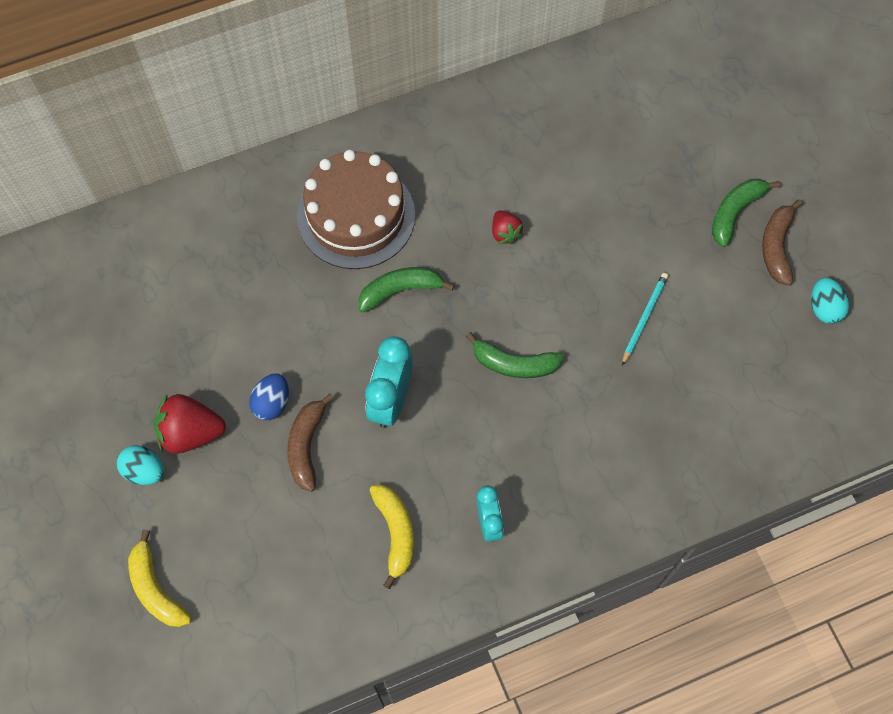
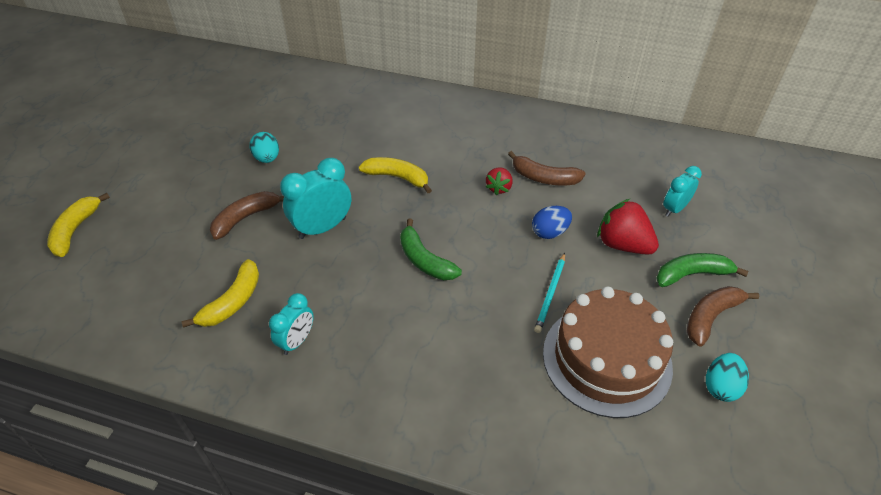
camera: 40 degrees right, 20 degrees down
turquoise egg [117,445,164,485] -> turquoise egg moved to [250,132,279,163]
red strawberry [154,394,226,454] -> red strawberry moved to [597,199,659,254]
blue egg [249,373,289,420] -> blue egg moved to [532,206,572,239]
brown cake [297,150,415,269] -> brown cake moved to [543,287,673,418]
green banana [358,267,455,312] -> yellow banana [359,157,432,193]
turquoise pencil [622,273,668,365] -> turquoise pencil turned 135 degrees clockwise [534,253,565,333]
none -> brown banana [508,151,586,185]
none -> turquoise clock [663,166,702,217]

